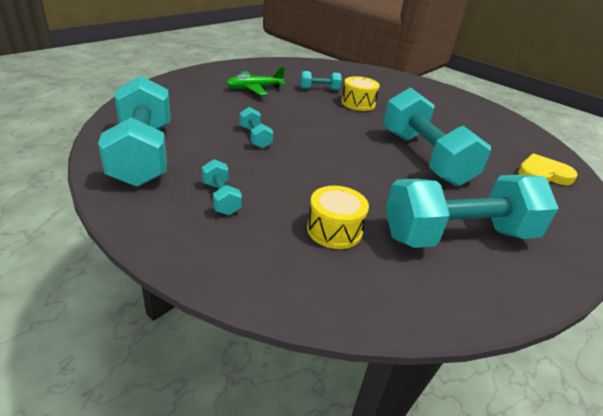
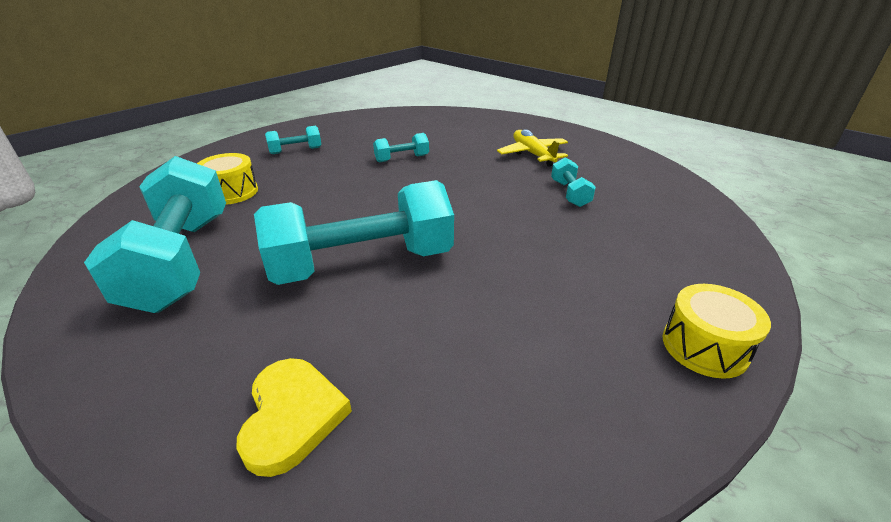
camera: 95 degrees right, 0 degrees up
turquoise dumbbell [98,76,171,187] -> none
green plane [226,67,286,95] -> yellow plane [497,129,568,167]
yellow drum [341,76,380,111] -> yellow drum moved to [663,284,771,379]

